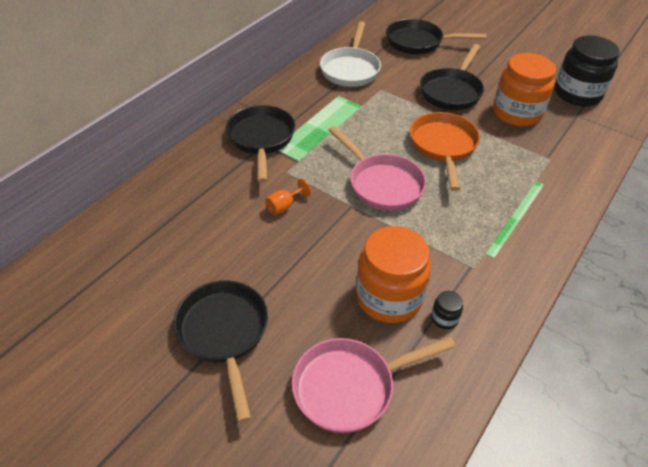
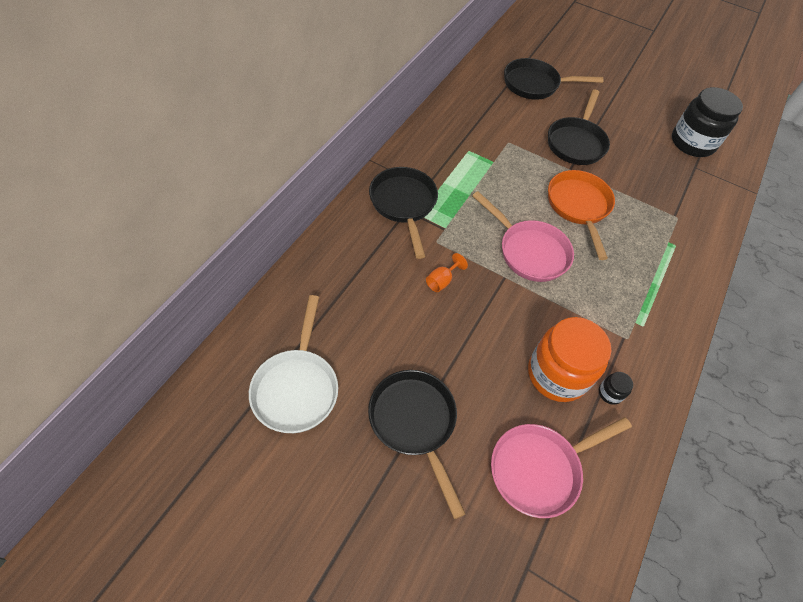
camera: 10 degrees left, 10 degrees up
white pan [320,22,381,87] -> white pan moved to [249,295,338,433]
orange jar [493,53,556,127] -> none

